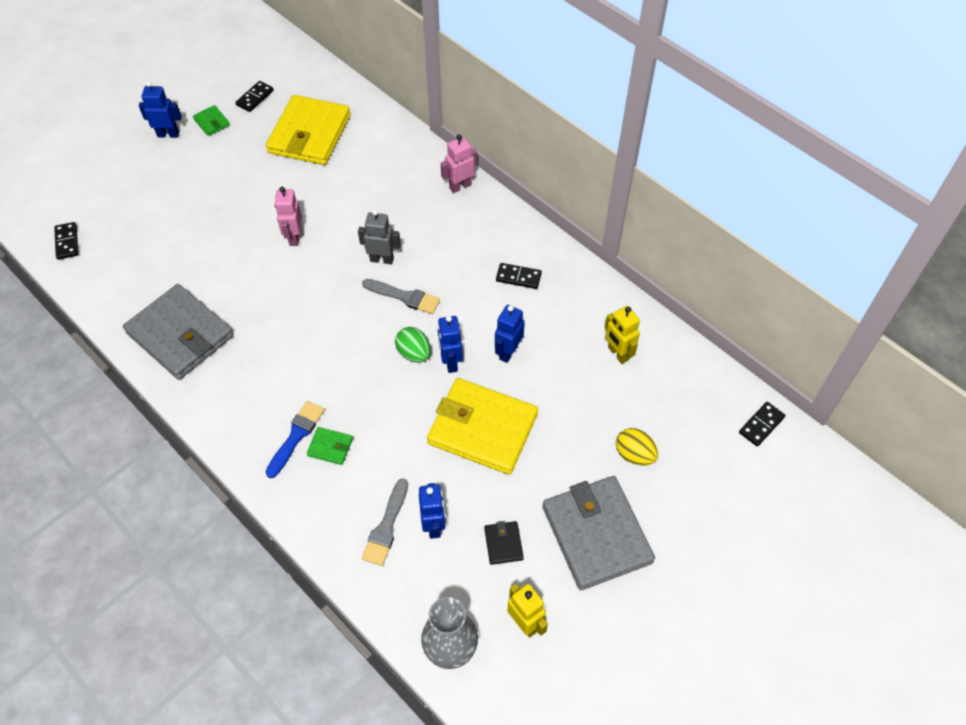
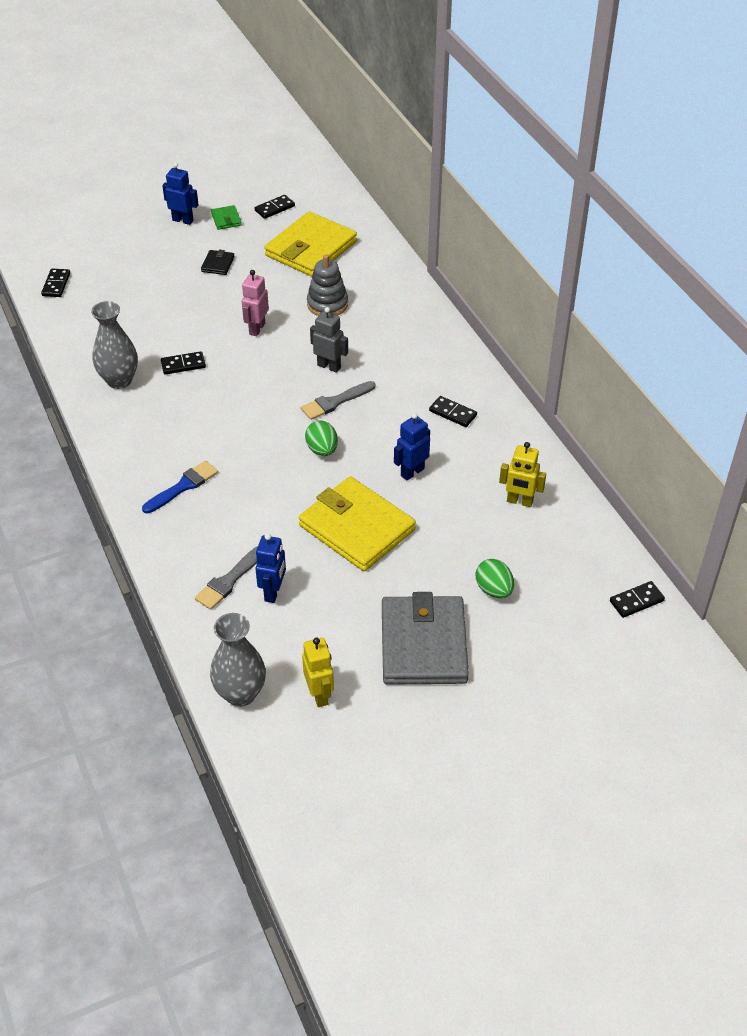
camera: 20 degrees right, 10 degrees down
grey wallet [123,284,234,380] -> grey vase [91,301,138,389]
green wallet [307,427,353,465] -> none
grey brush [362,279,440,314] -> grey brush turned 105 degrees clockwise [301,381,375,420]
blue robot [438,316,463,373] -> none
pink robot [441,134,477,193] -> none
black wallet [484,521,524,565] -> black wallet moved to [201,250,234,275]
yellow robot [605,306,640,364] -> yellow robot turned 60 degrees counterclockwise [499,442,546,507]
yellow egg [616,428,658,466] -> green egg [476,559,514,598]
none -> black domino [161,351,206,375]
none -> grey stacking toy [307,254,348,316]

